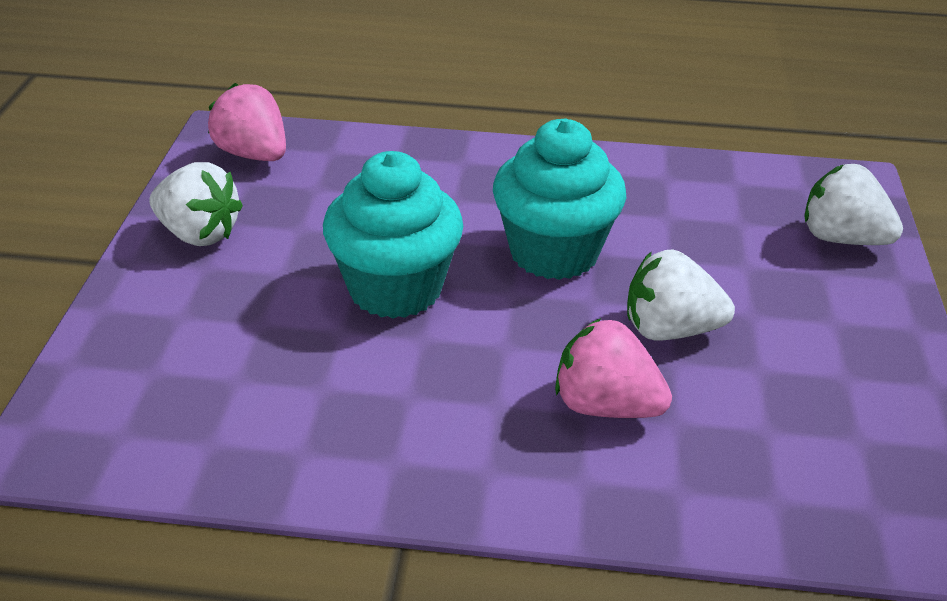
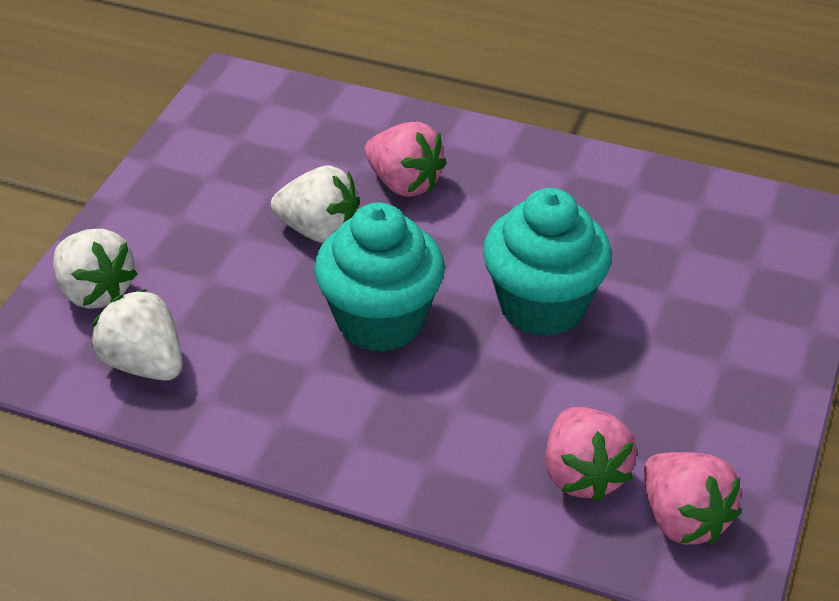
camera: 165 degrees left, 5 degrees up
white strawberry [149,162,243,246] -> white strawberry moved to [92,289,183,381]
none -> pink strawberry [545,407,637,502]

